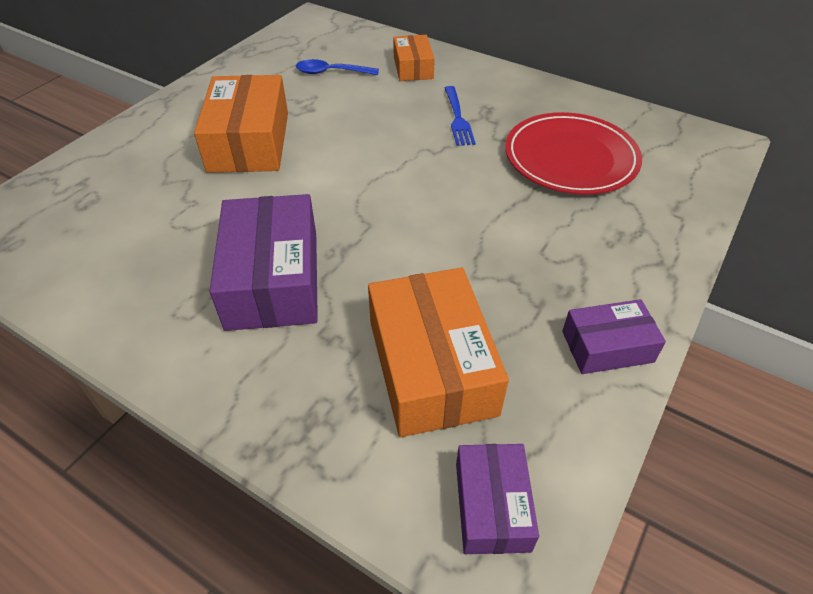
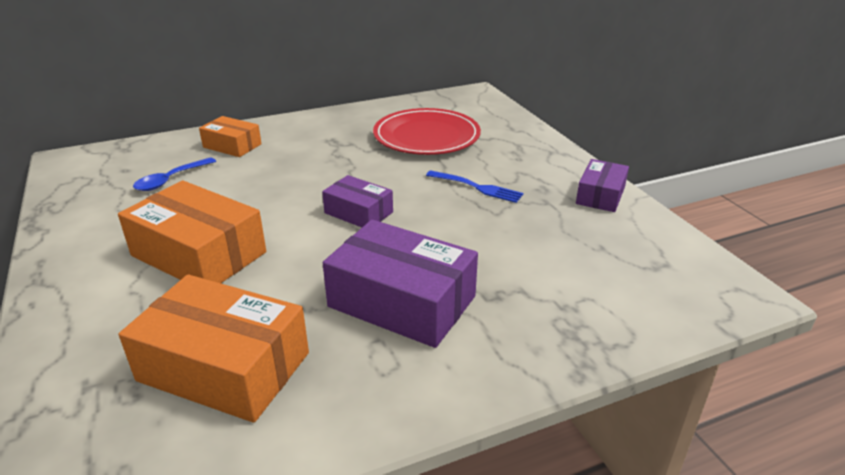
camera: 55 degrees left, 15 degrees down
orange box [368,268,509,437] -> orange box moved to [119,275,309,423]
blue fork [445,86,476,146] -> blue fork moved to [426,170,523,203]
purple box [456,444,539,554] -> purple box moved to [322,175,393,227]

